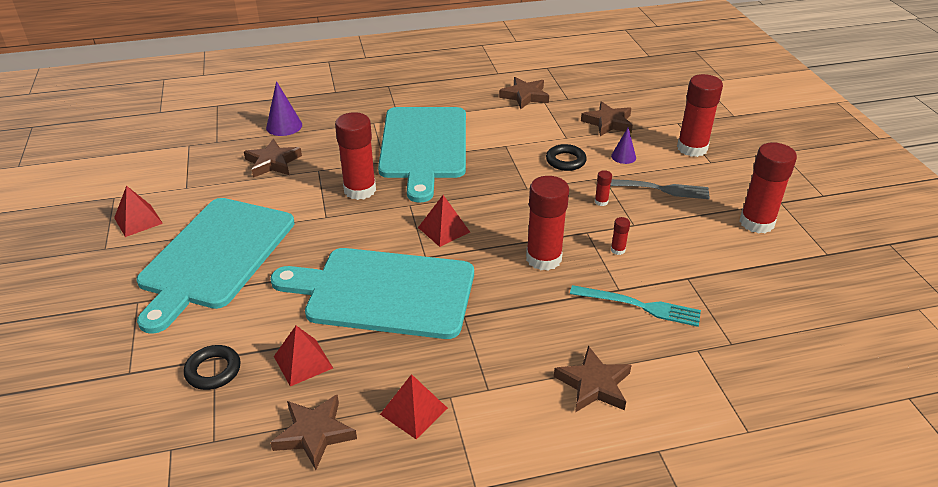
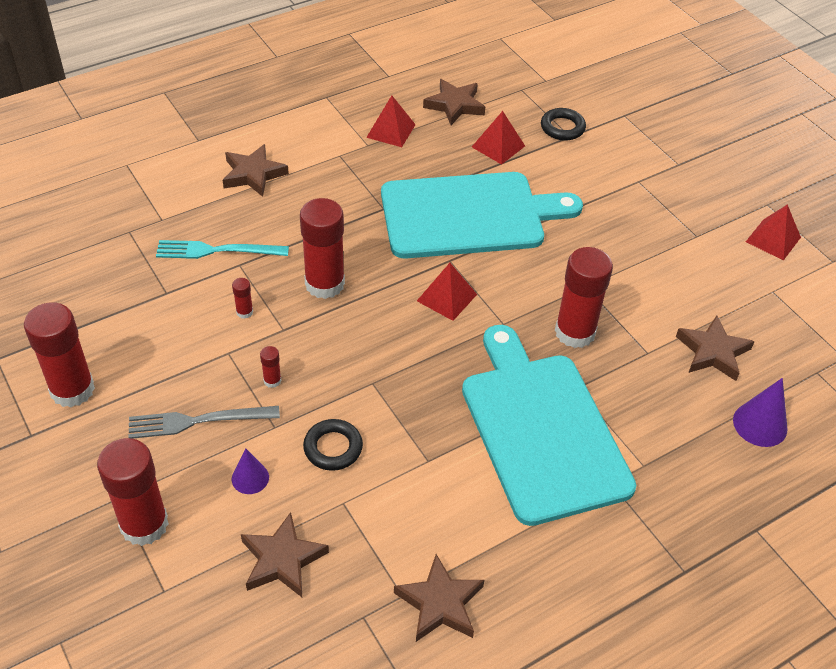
camera: 160 degrees right, 10 degrees up
turquoise cutting board [136,198,295,334] -> none

